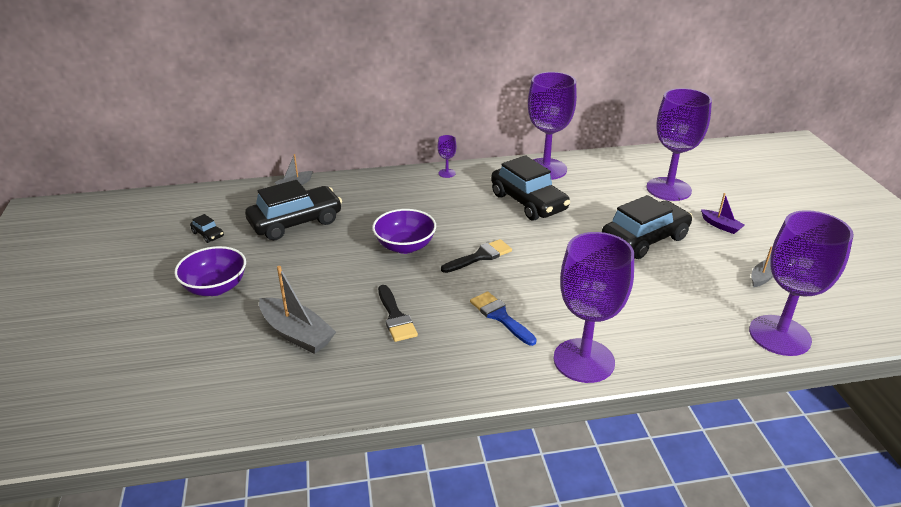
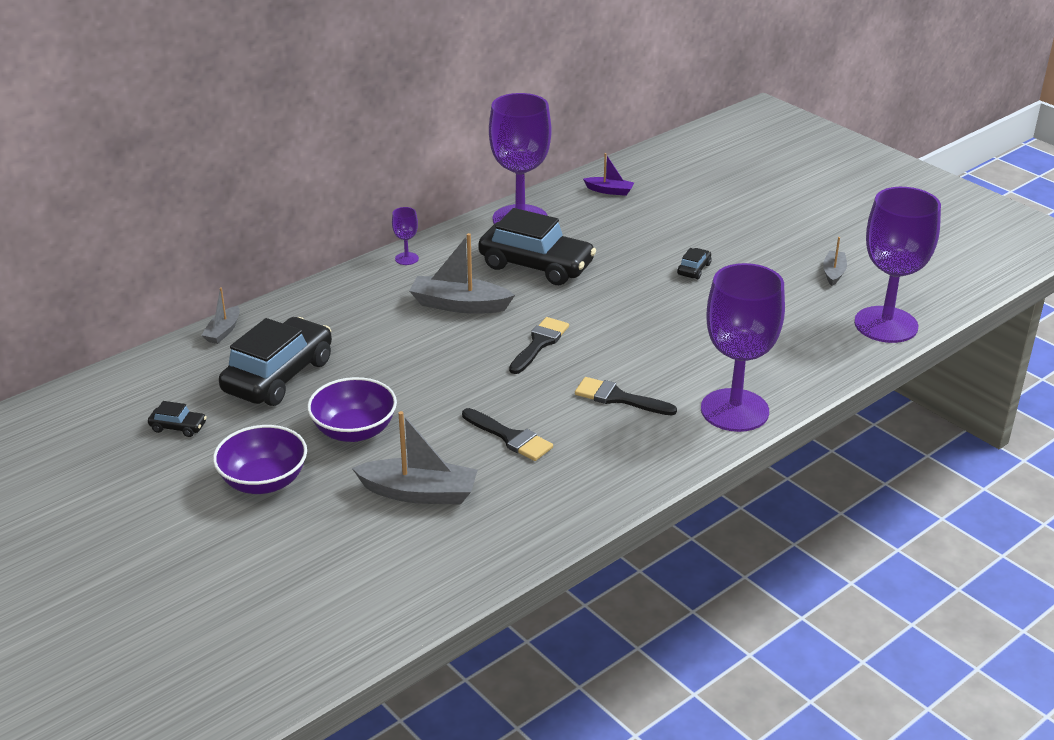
camera: 30 degrees left, 0 degrees up
purple bowl [372,209,436,254] -> purple bowl moved to [307,377,397,442]
blue brush [470,291,537,346] -> black brush [575,377,677,416]
black car [602,195,693,259] -> black car [677,248,712,279], size x0.42
purple goblet [646,88,712,201] -> none
purple boat [701,193,745,234] -> purple boat moved to [583,153,634,196]
none -> grey boat [410,233,515,314]

